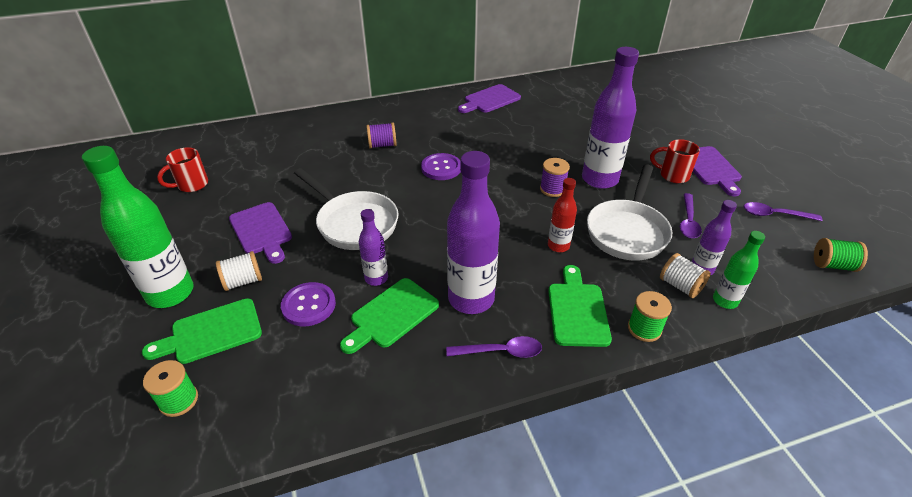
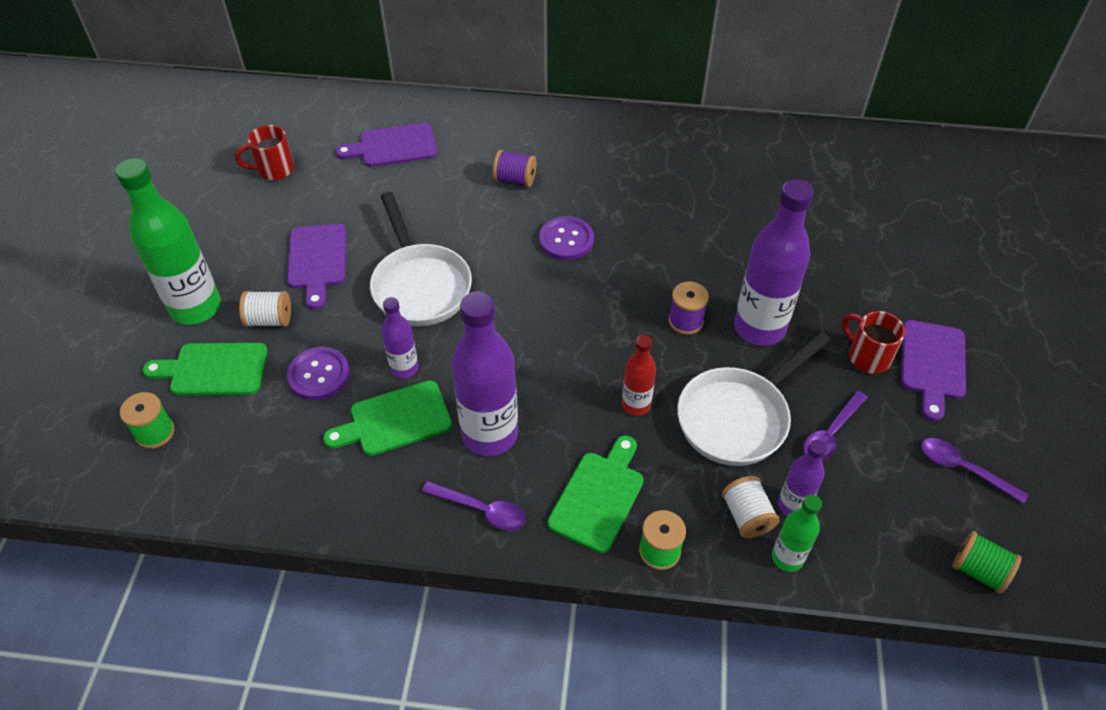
camera: 25 degrees right, 10 degrees up
purple cutting board [458,84,521,113] -> purple cutting board moved to [335,123,437,167]

